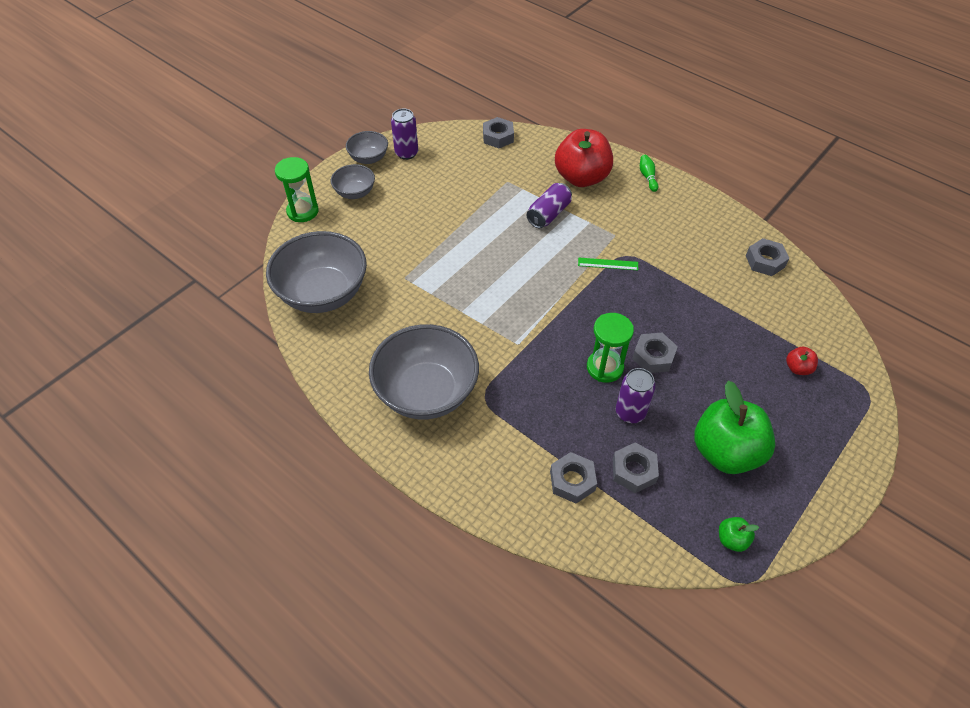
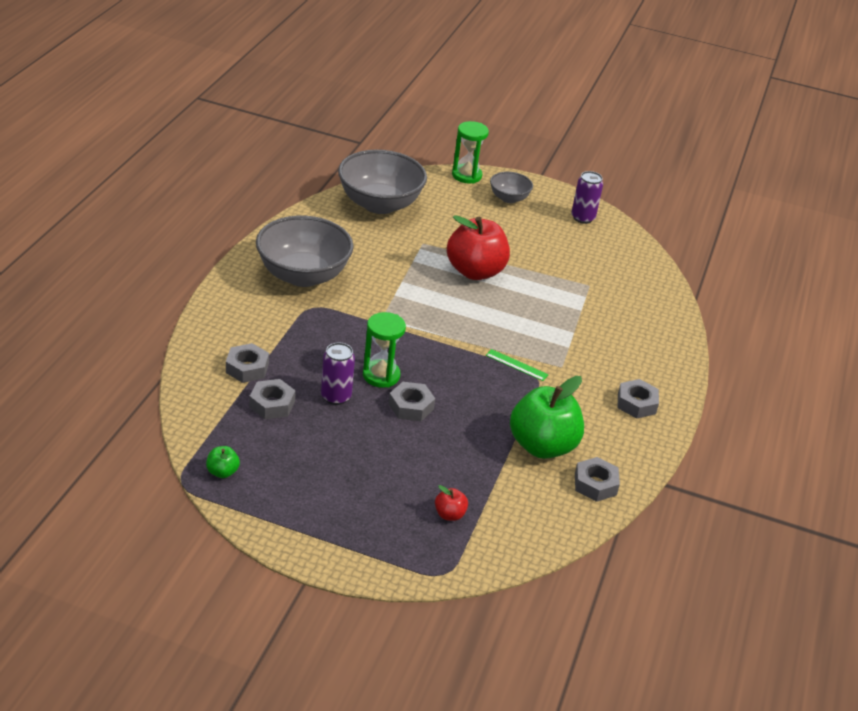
camera: 65 degrees right, 15 degrees down
grey bowl [346,131,388,164] -> none
grey nut [483,117,514,148] -> grey nut moved to [618,379,659,418]
purple can [527,183,572,228] -> none
red apple [555,129,613,187] -> red apple moved to [447,215,510,280]
green ruler [578,258,638,270] -> green ruler turned 45 degrees counterclockwise [486,349,549,381]
green bowling pin [640,155,658,192] -> none
green apple [694,381,775,474] -> green apple moved to [510,376,584,459]

